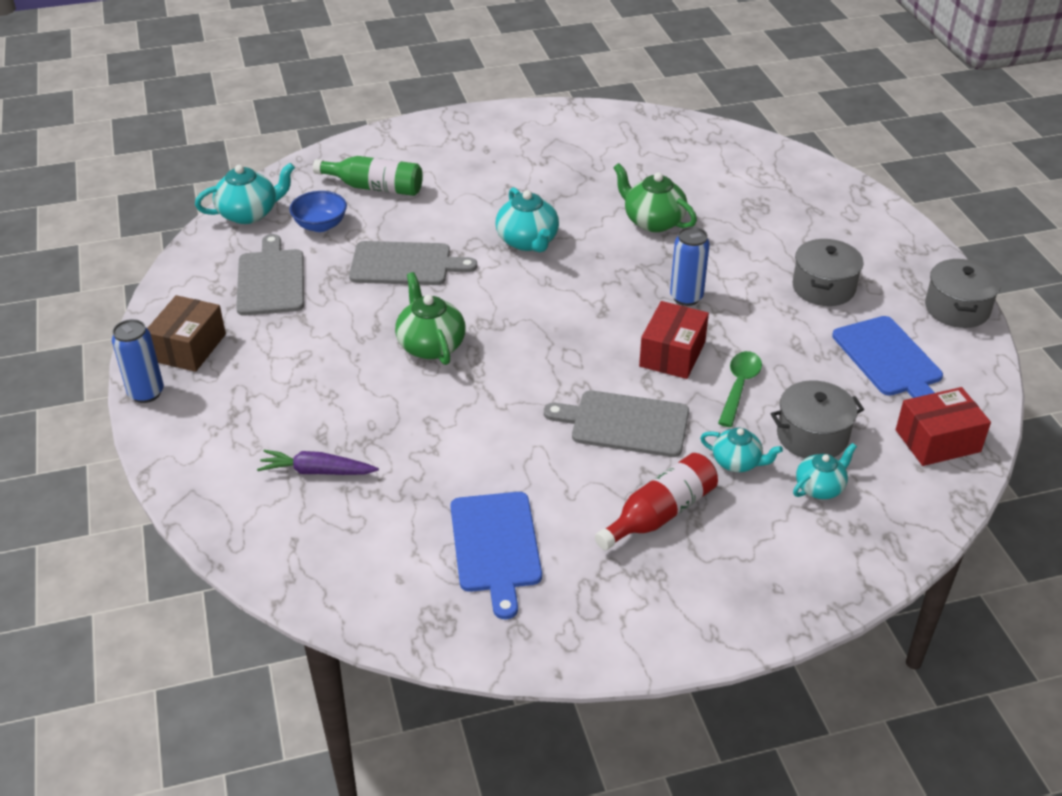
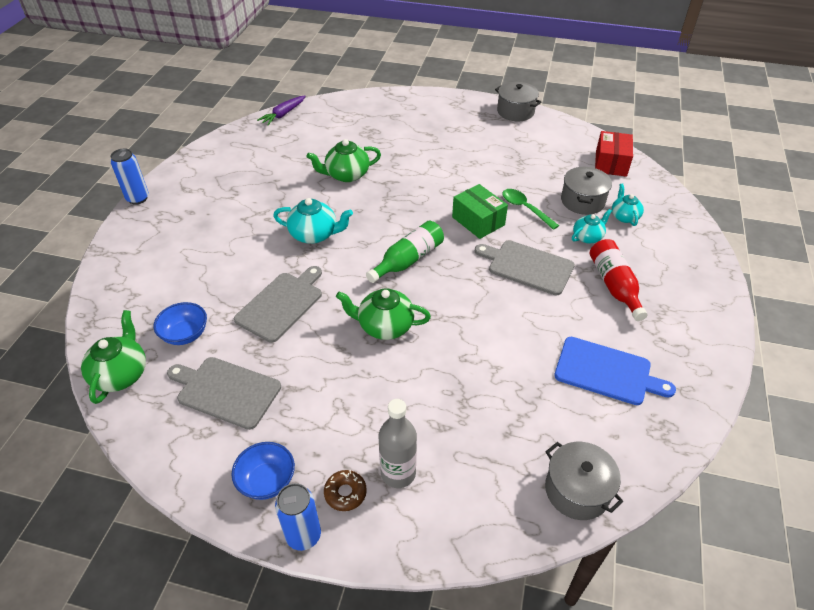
camera: 60 degrees left, 5 degrees up
brown box [147,295,226,372] -> blue bowl [231,442,295,500]
turquoise teapot [195,163,295,224] -> green teapot [81,310,146,404]
purple carrot [257,450,379,475] -> purple carrot moved to [257,95,306,125]
green bottle [313,156,423,196] -> green bottle moved to [366,221,444,283]
grey cutting board [544,390,689,457] -> grey cutting board turned 75 degrees clockwise [475,240,575,295]
red box [639,301,709,379] -> green box [452,184,508,239]
blue can [670,227,710,306] -> blue can moved to [110,149,149,205]
grey pot [792,239,864,306] -> grey pot moved to [545,442,623,520]
blue cutting board [832,316,943,398] -> none
none -> brown donut [324,470,367,511]
none -> grey bottle [379,399,417,488]

